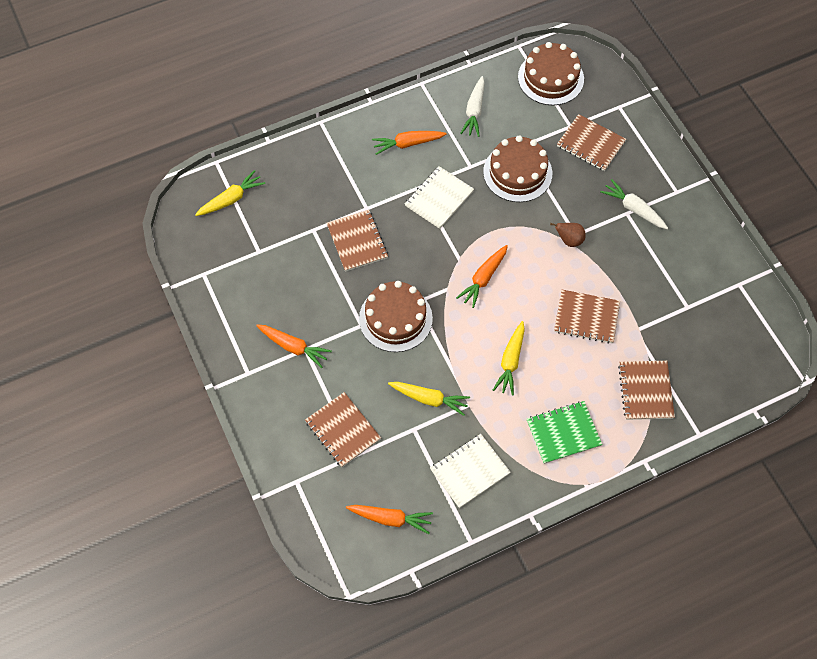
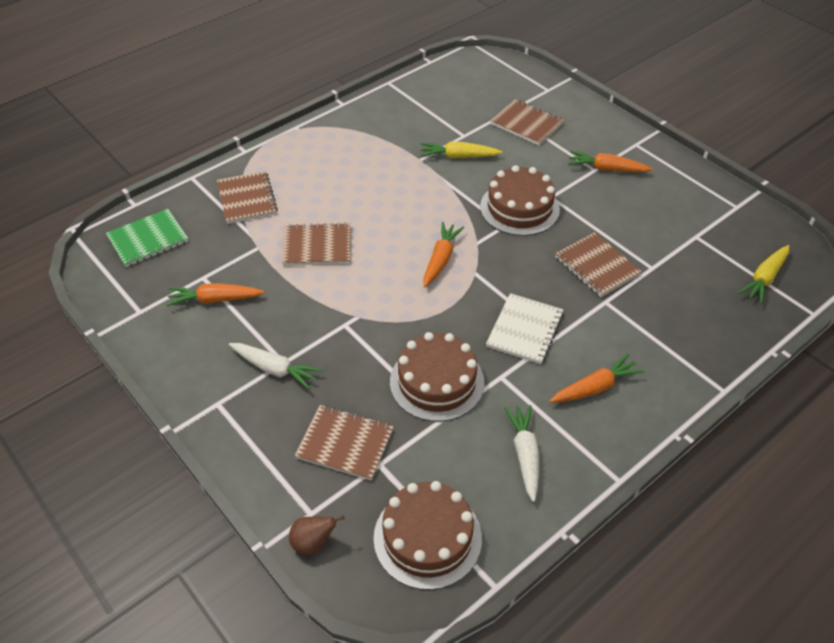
camera: 165 degrees right, 15 degrees down
orange carrot [346,505,433,534] -> orange carrot moved to [166,283,264,306]
white notebook [430,434,511,508] -> none
yellow carrot [493,321,525,396] -> none
green notebook [526,401,603,464] -> green notebook moved to [106,209,189,267]
brown pear [550,223,586,247] -> brown pear moved to [289,516,344,555]

